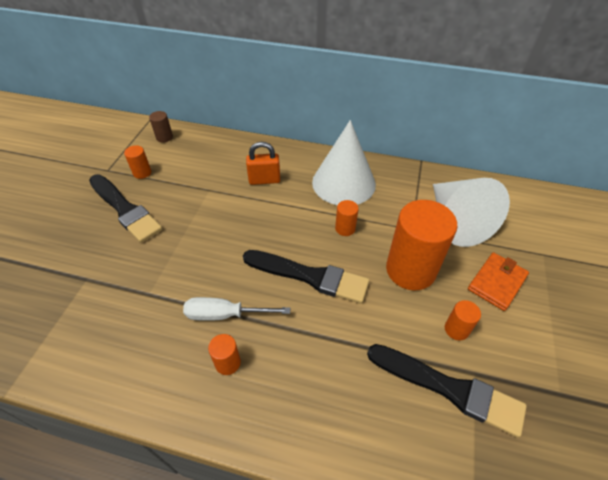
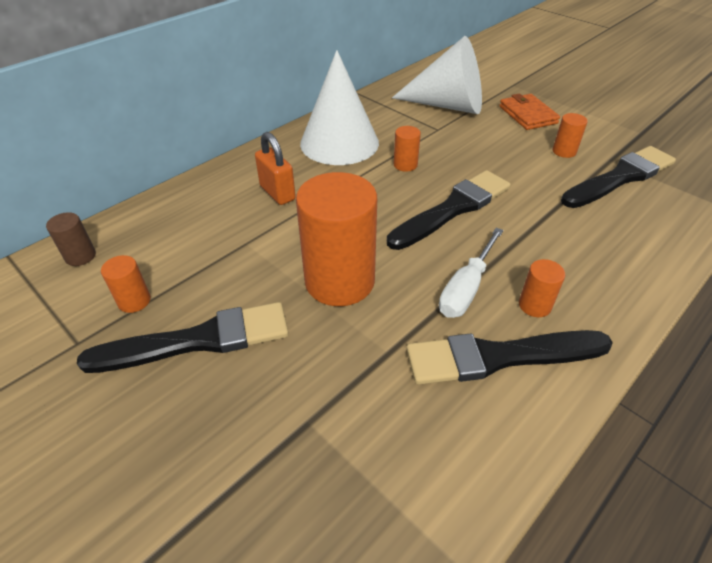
camera: 60 degrees left, 5 degrees down
orange padlock [246,142,280,185] -> orange padlock turned 60 degrees counterclockwise [255,132,296,205]
orange cylinder [386,200,457,290] -> orange cylinder moved to [296,172,377,306]
none -> black brush [406,330,613,385]

